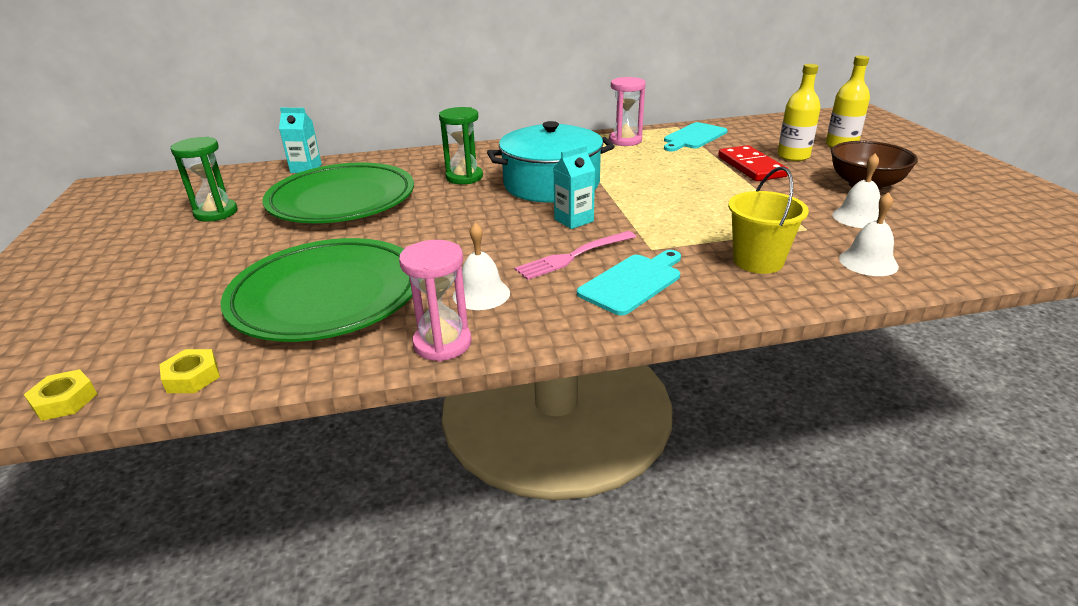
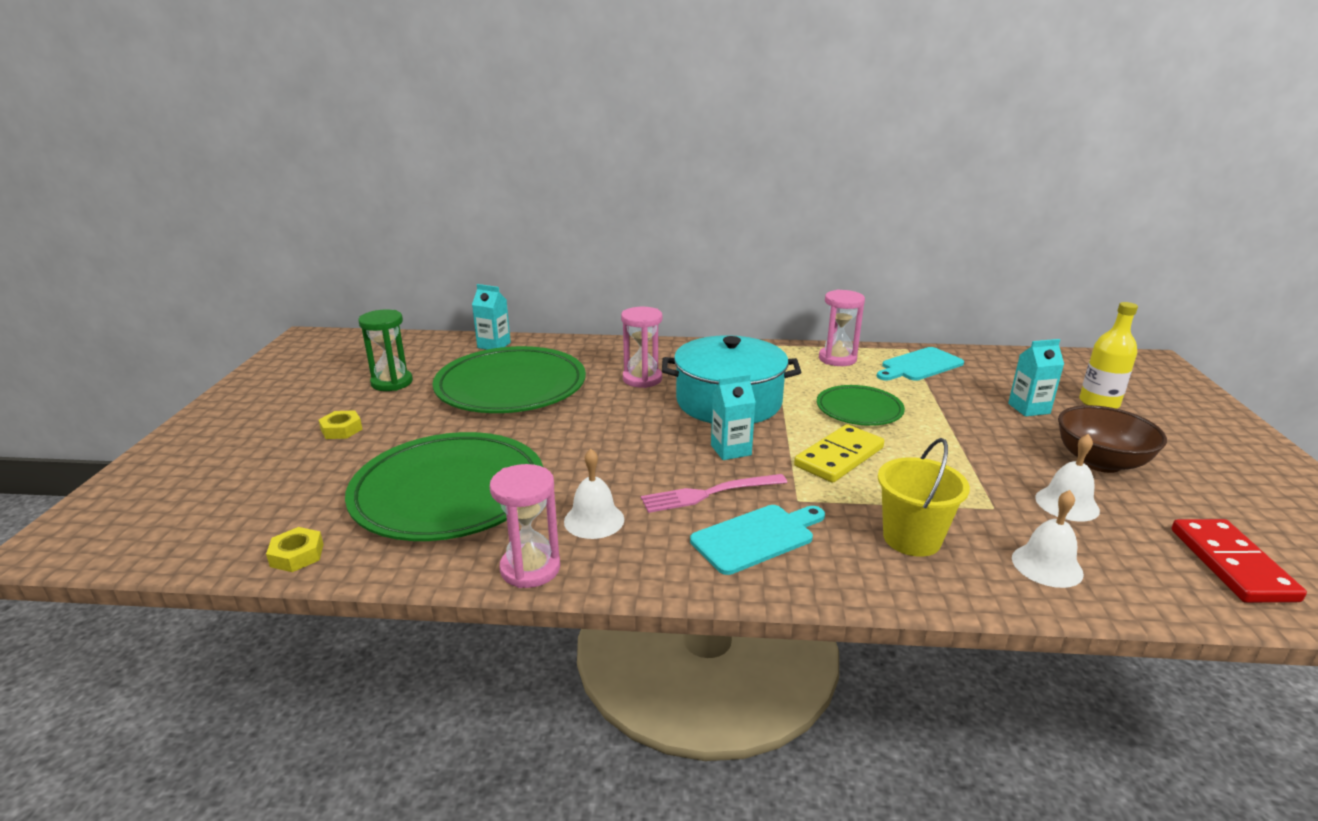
camera: 15 degrees right, 5 degrees down
yellow nut [24,369,97,421] -> yellow nut moved to [319,410,362,439]
green hourglass [439,107,483,184] -> pink hourglass [621,307,662,388]
red domino [718,145,788,181] -> red domino moved to [1171,519,1307,603]
yellow bottle [777,64,821,161] -> turquoise carton [1008,339,1064,417]
none -> yellow domino [794,424,884,483]
none -> green plate [817,385,905,426]

